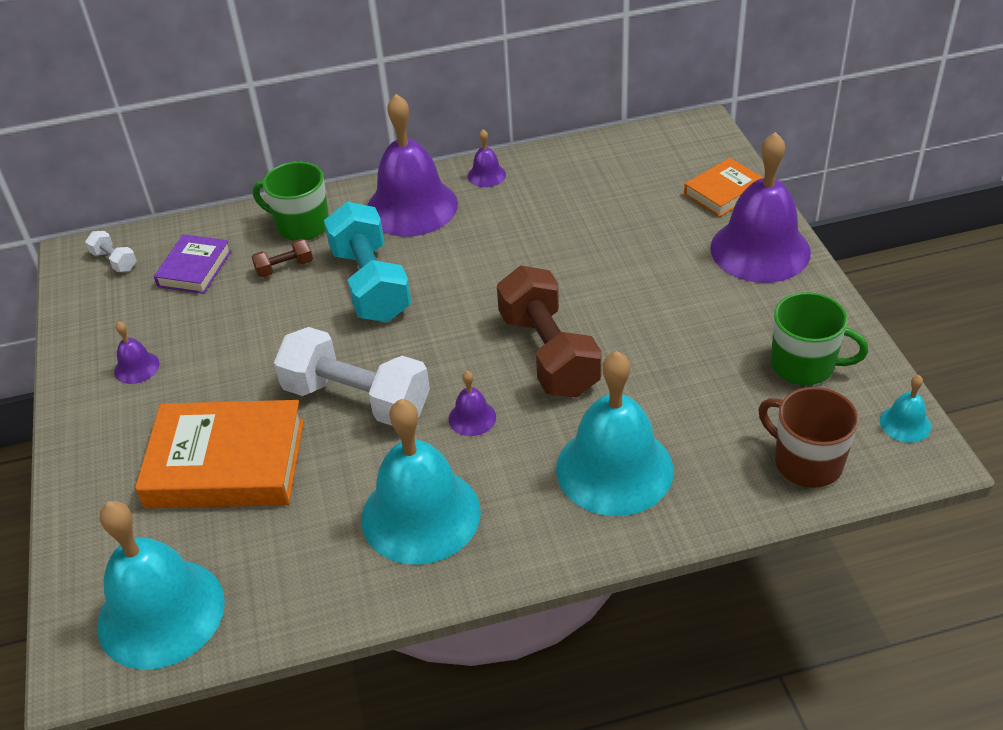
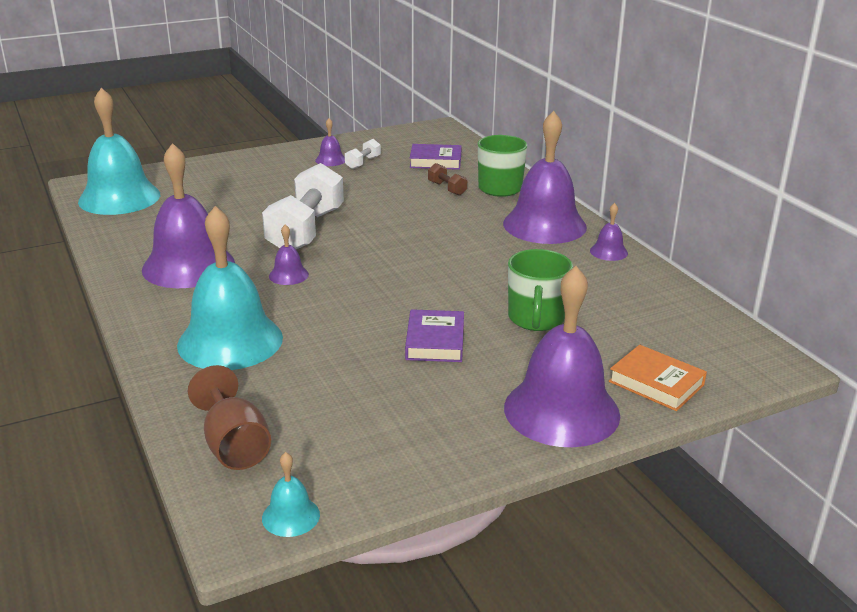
camera: 75 degrees right, 15 degrees down
white dumbbell [85,231,137,272] -> white dumbbell moved to [345,139,381,169]
orange book [135,400,304,508] -> none
turquoise dumbbell [324,202,411,322] -> none
turquoise bell [361,399,481,565] -> purple bell [142,143,235,288]
brown dumbbell [497,266,602,398] -> none
brown mug [758,387,859,488] -> brown goblet [188,365,271,470]
green mug [771,292,869,385] -> green mug moved to [508,249,573,331]
none -> purple book [405,309,464,362]

